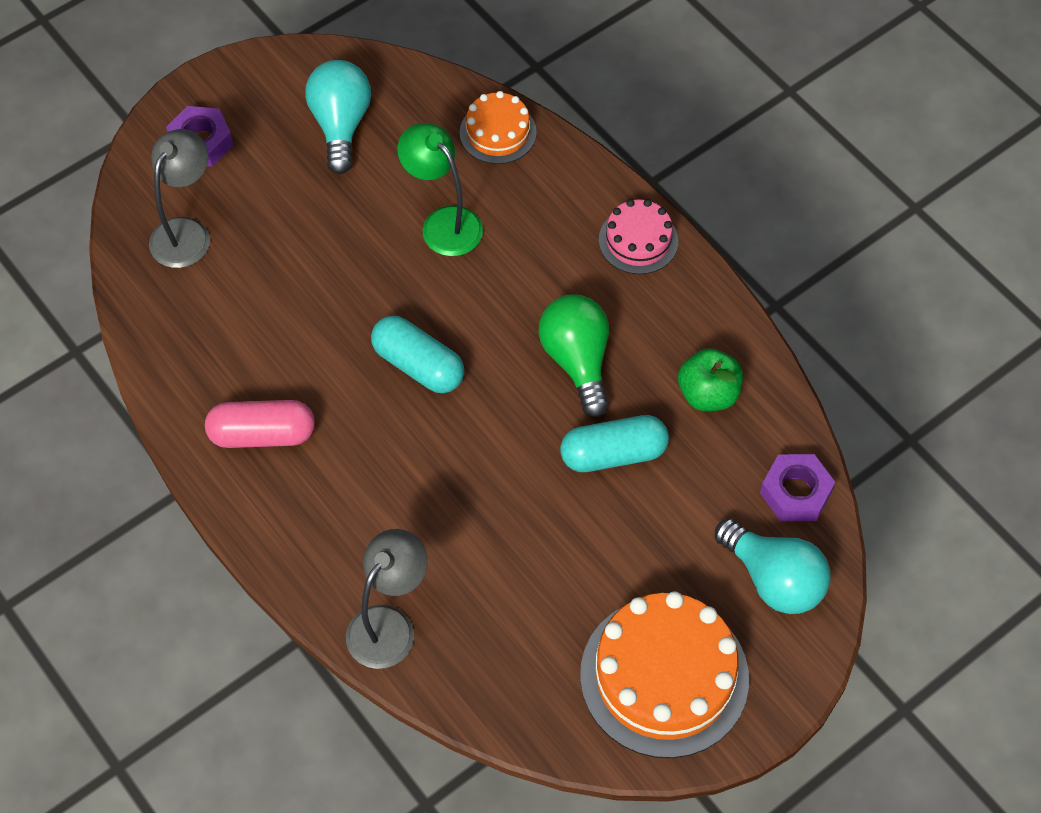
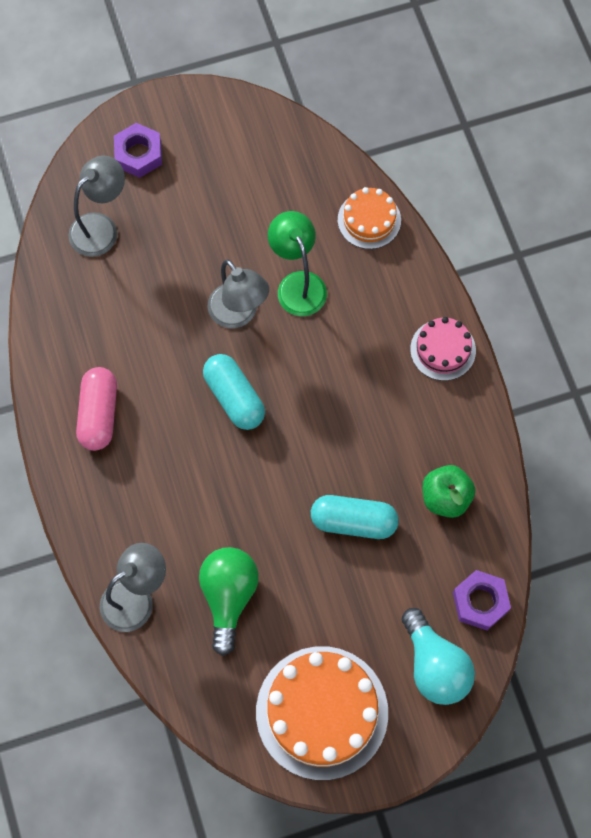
camera: 20 degrees right, 10 degrees up
pink capsule [205,400,315,448] -> pink capsule turned 75 degrees clockwise [76,367,117,451]
turquoise light bulb [305,60,371,174] -> none
green light bulb [538,295,609,417] -> green light bulb moved to [199,547,259,656]
none -> grey lamp [208,260,269,328]

